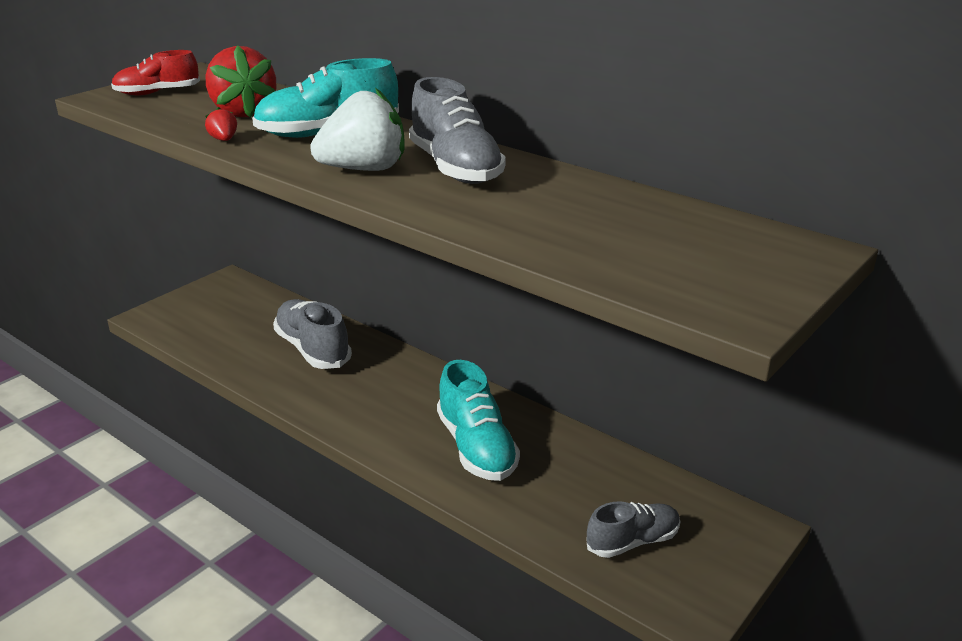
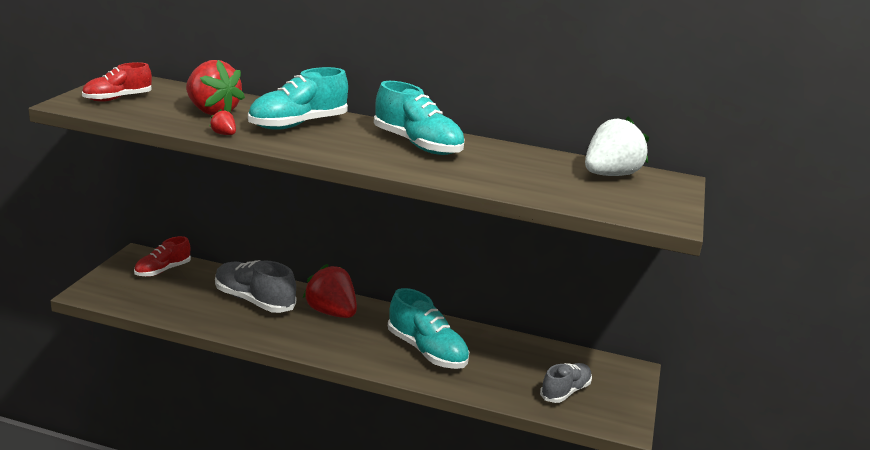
camera: 25 degrees left, 5 degrees down
white strawberry [310,88,405,171] -> white strawberry moved to [585,116,649,176]
grey shoe [409,77,506,184] -> turquoise shoe [374,81,465,155]
none -> red shoe [134,236,191,277]
none -> red strawberry [303,264,357,318]

